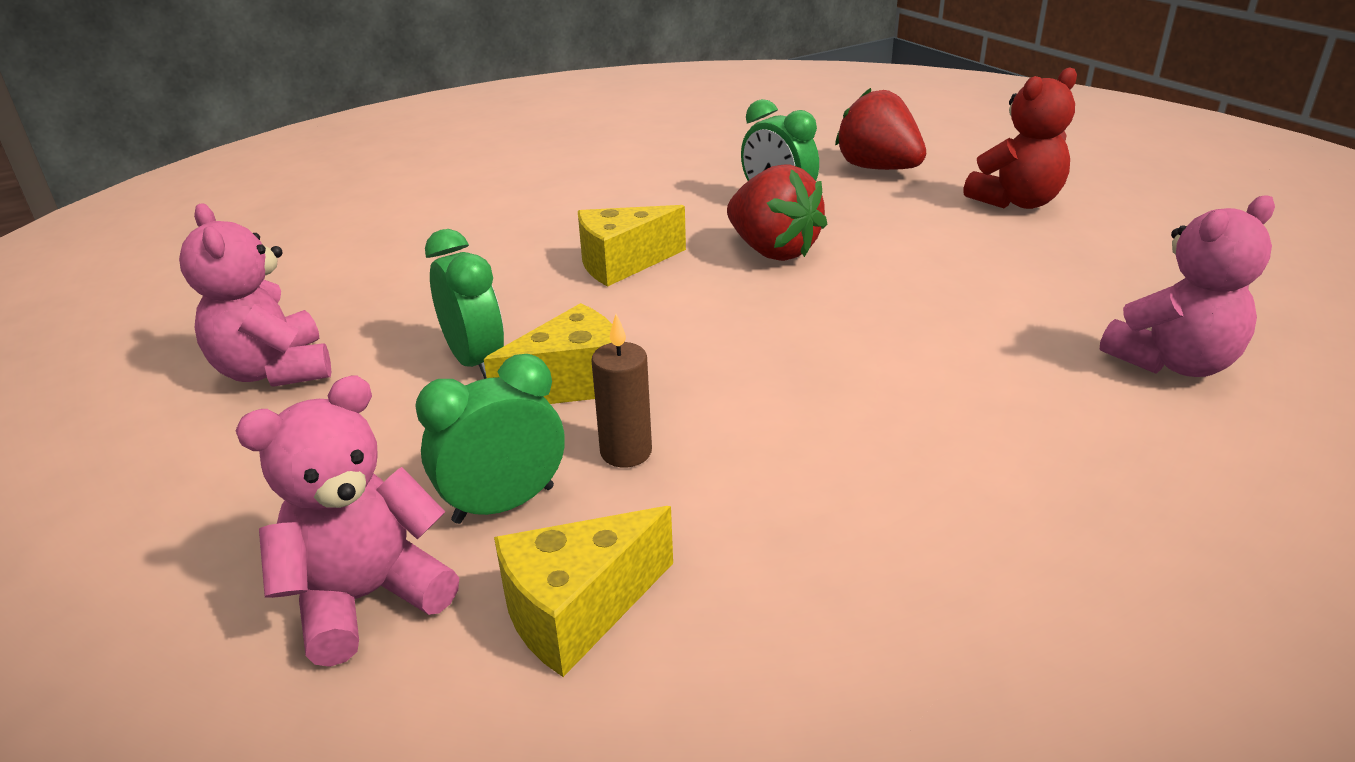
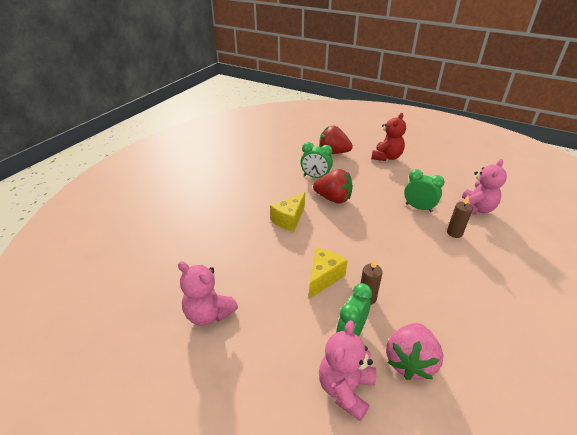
camera: 30 degrees left, 5 degrees up
green clock [425,229,504,379] -> green clock moved to [404,169,445,212]
yellow cheese [494,506,673,677] -> pink strawberry [386,323,443,380]
none -> brown candle [447,195,473,238]

